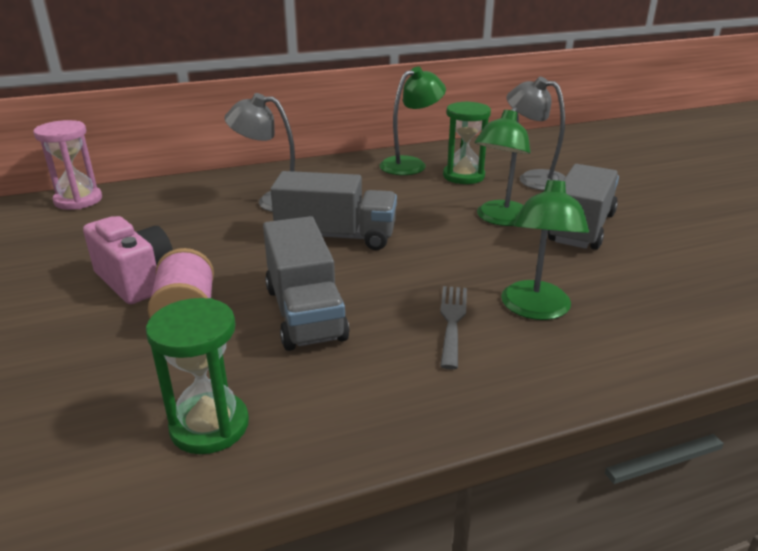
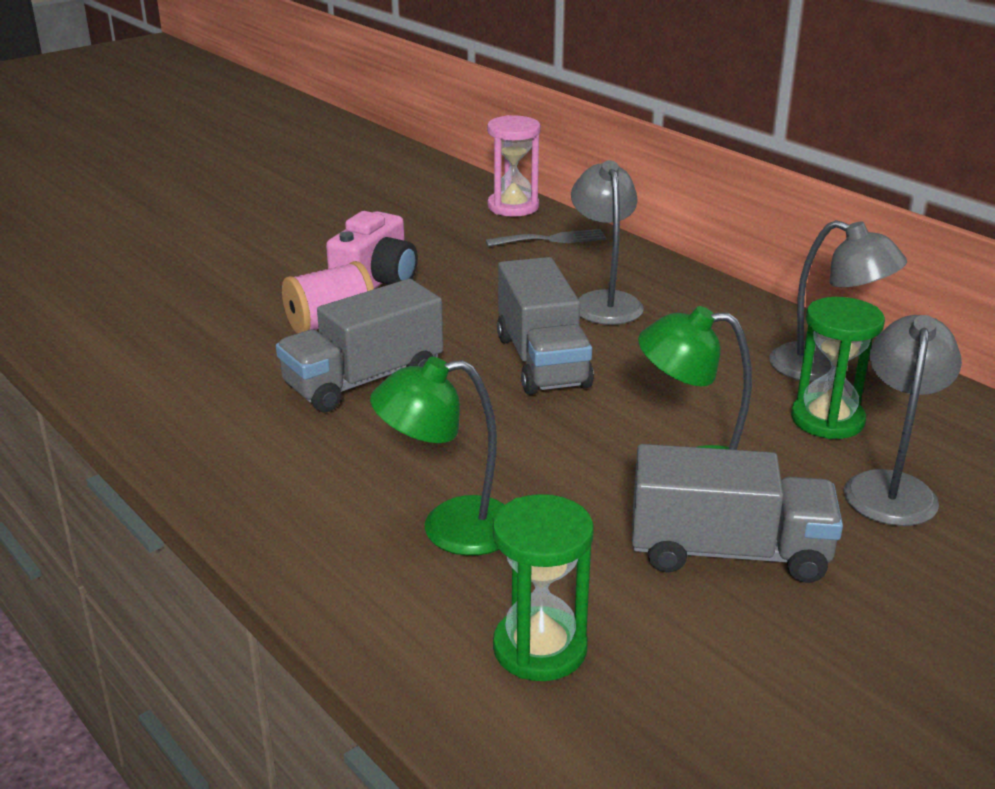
camera: 70 degrees right, 0 degrees up
green hourglass [146,298,249,454] -> green hourglass moved to [493,494,593,681]
green lamp [380,66,446,175] -> grey lamp [769,220,907,382]
grey fork [440,286,467,370] -> grey fork moved to [485,229,607,247]

